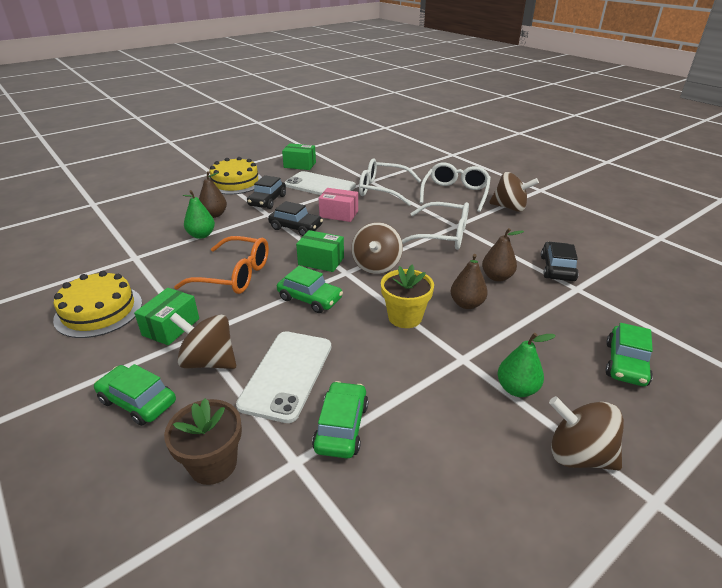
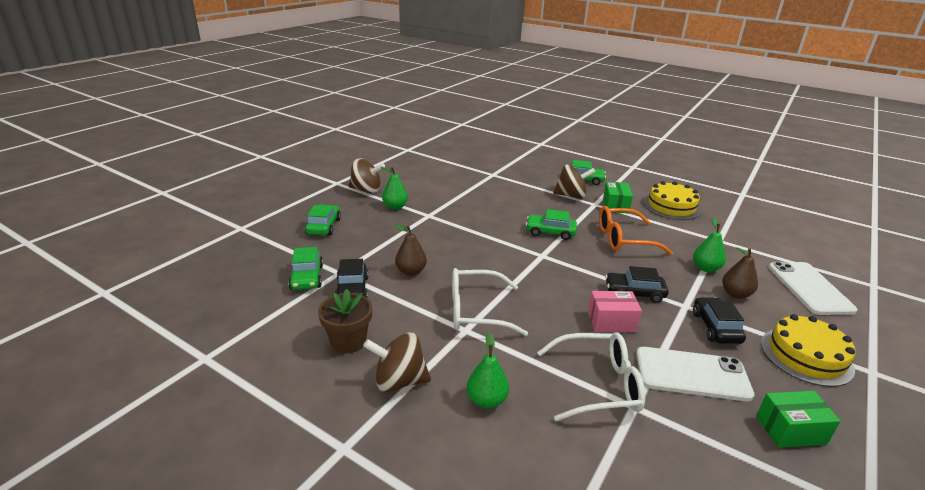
camera: 160 degrees right, 5 degrees down
brown flower pot [164,398,242,485] -> brown flower pot moved to [318,289,372,353]
white phone [236,331,331,423] -> white phone moved to [769,262,857,315]
green box [296,230,344,272] -> none
green car [312,381,368,458] -> green car moved to [288,247,323,290]
brown spinning top [351,222,403,274] -> none
yellow flower pot [381,265,434,328] -> none
white glasses [420,162,491,212] -> green pear [467,332,509,408]
brown pear [450,254,488,309] -> none

